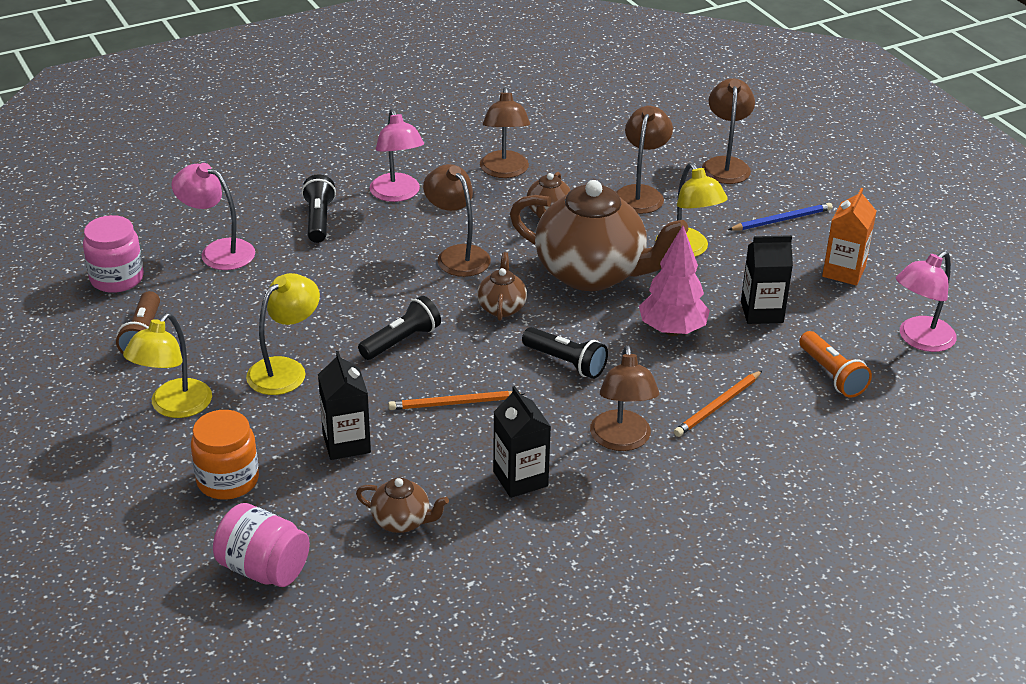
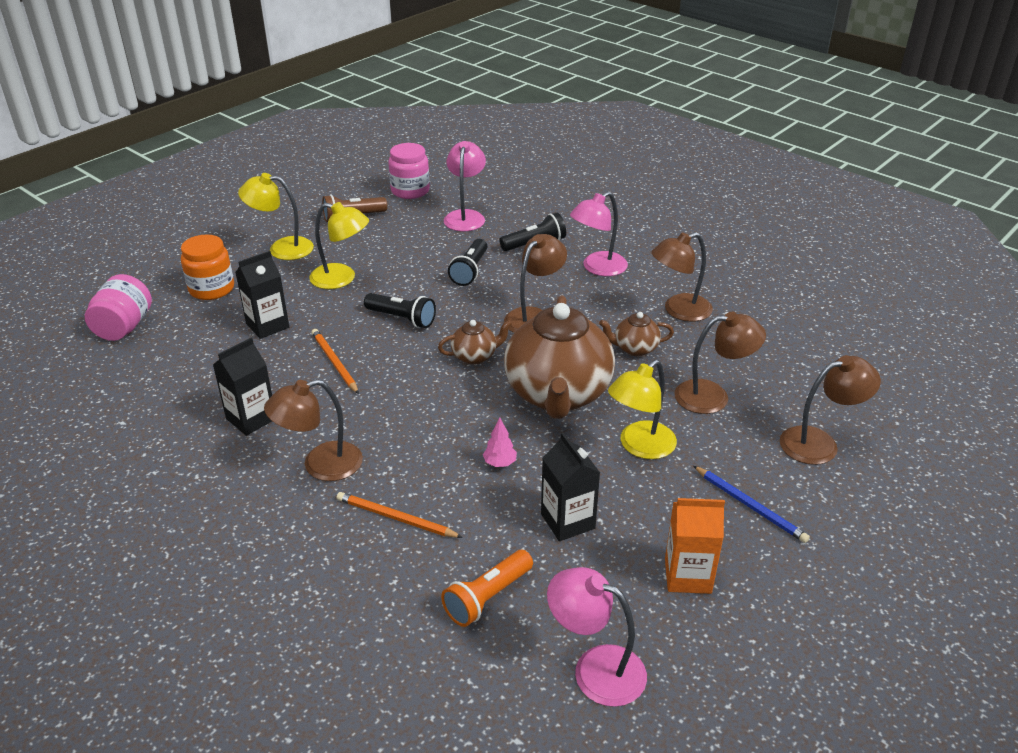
camera: 70 degrees right, 0 degrees up
brown teapot [356,478,449,533] -> none
black flashlight [522,327,608,379] -> black flashlight moved to [448,239,487,286]
pink tree [639,226,710,336] -> pink tree [483,417,517,467], size x0.47

